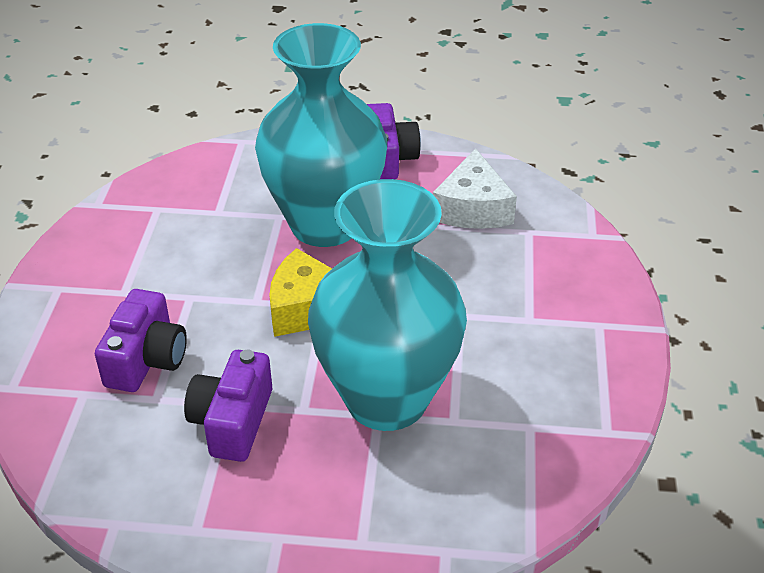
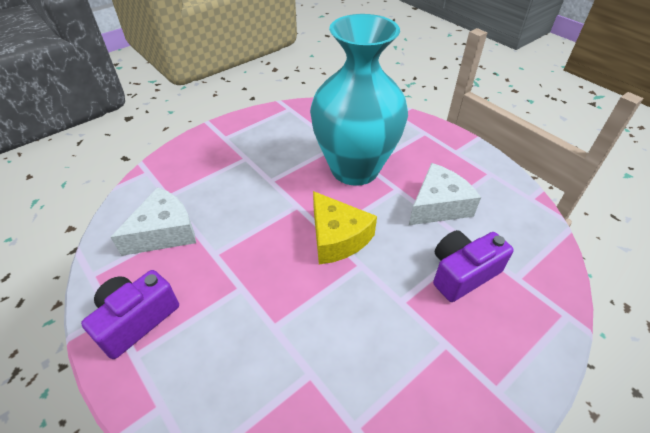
camera: 135 degrees left, 5 degrees up
purple camera [184,350,272,462] -> white cheese [409,163,481,225]
turquoise vase [255,23,387,247] -> none

